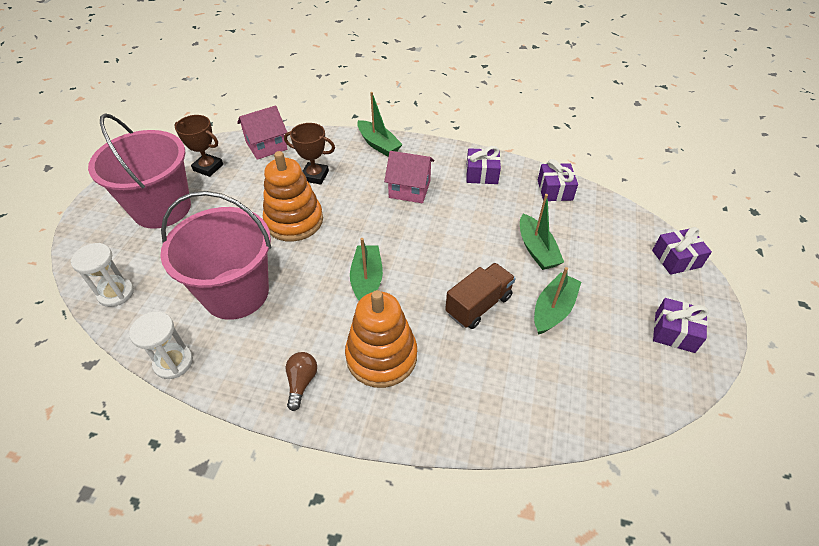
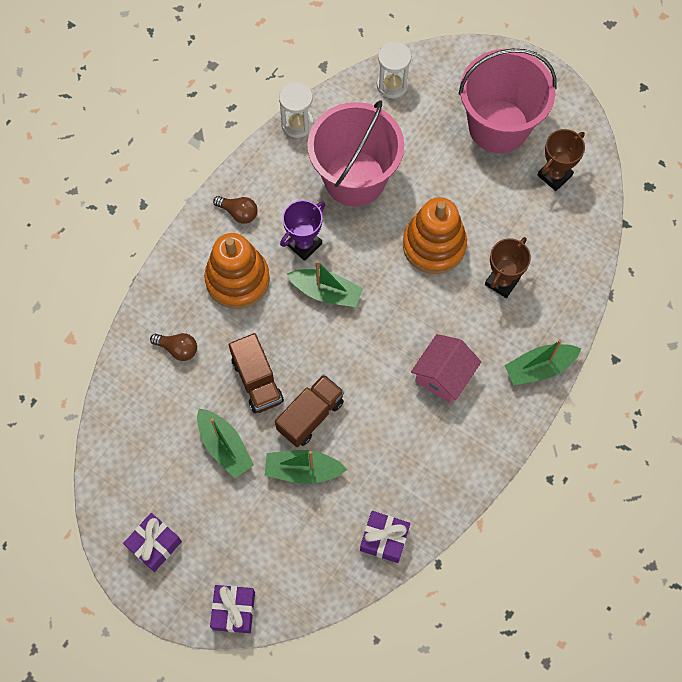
camera: 110 degrees right, 20 degrees up
pink house [237,105,287,160] -> none
purple gift [466,146,501,184] -> none
none -> brown light bulb [150,333,197,361]
none -> brown truck [275,374,344,447]
none -> purple trophy [280,200,325,261]

